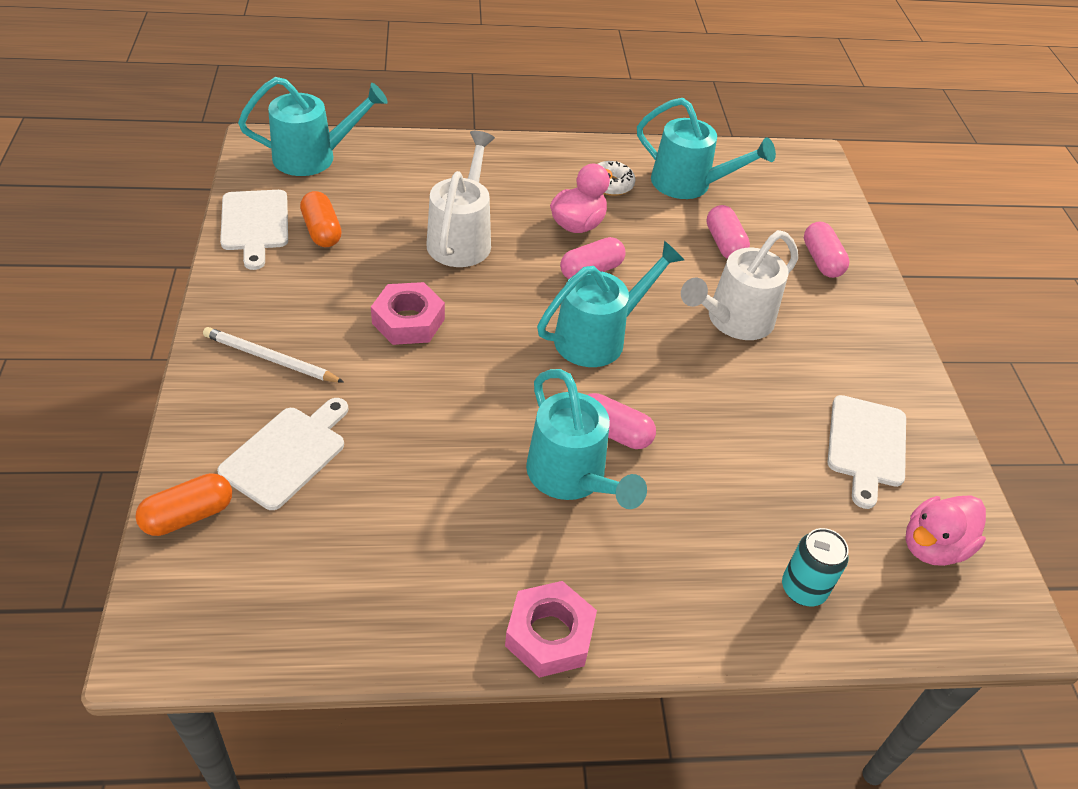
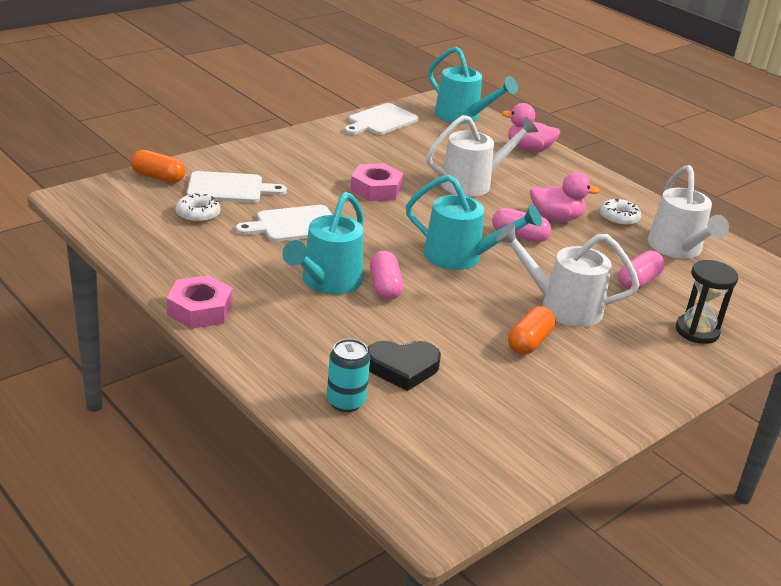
camera: 55 degrees right, 15 degrees down
white pencil [203,327,344,383] -> none
orange capsule [300,191,342,247] -> orange capsule moved to [508,306,556,355]
turquoise watering can [637,98,776,199] -> white watering can [648,165,729,259]
pink capsule [804,222,850,278] -> black hourglass [676,260,738,344]
white cutting board [827,395,906,509] -> white cutting board moved to [236,205,332,242]
pink duck [905,495,986,566] -> pink duck moved to [502,103,561,152]
none -> white donut [176,193,220,223]
none -> black heart [368,341,441,391]

